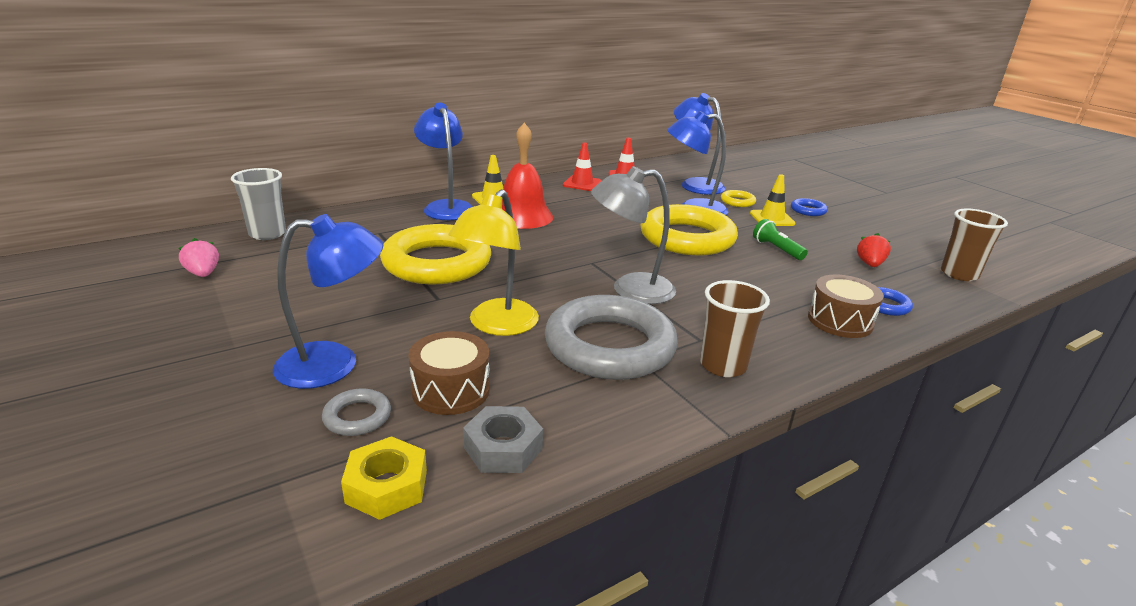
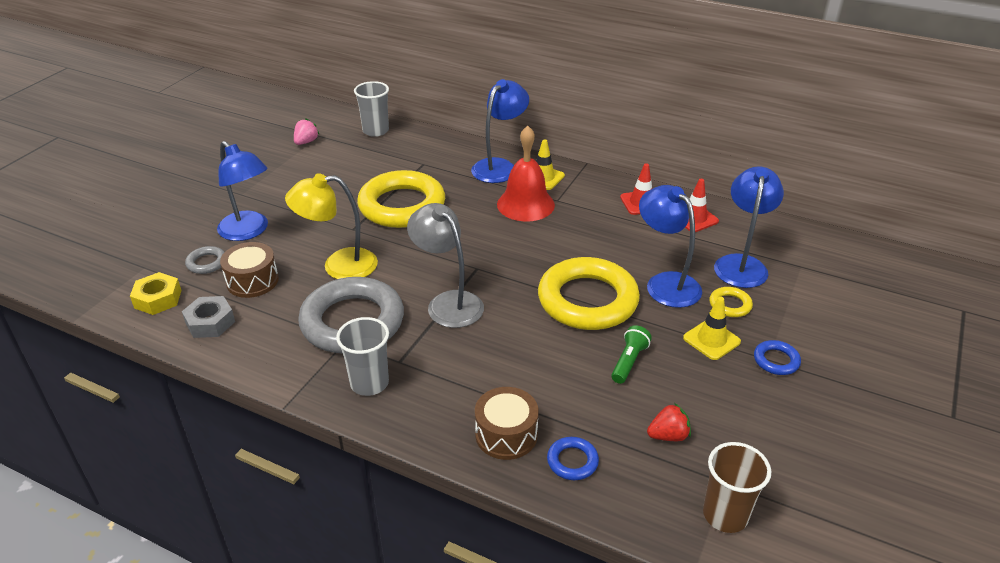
camera: 60 degrees right, 10 degrees up
brown cup [700,280,770,377] -> grey cup [336,317,389,396]

